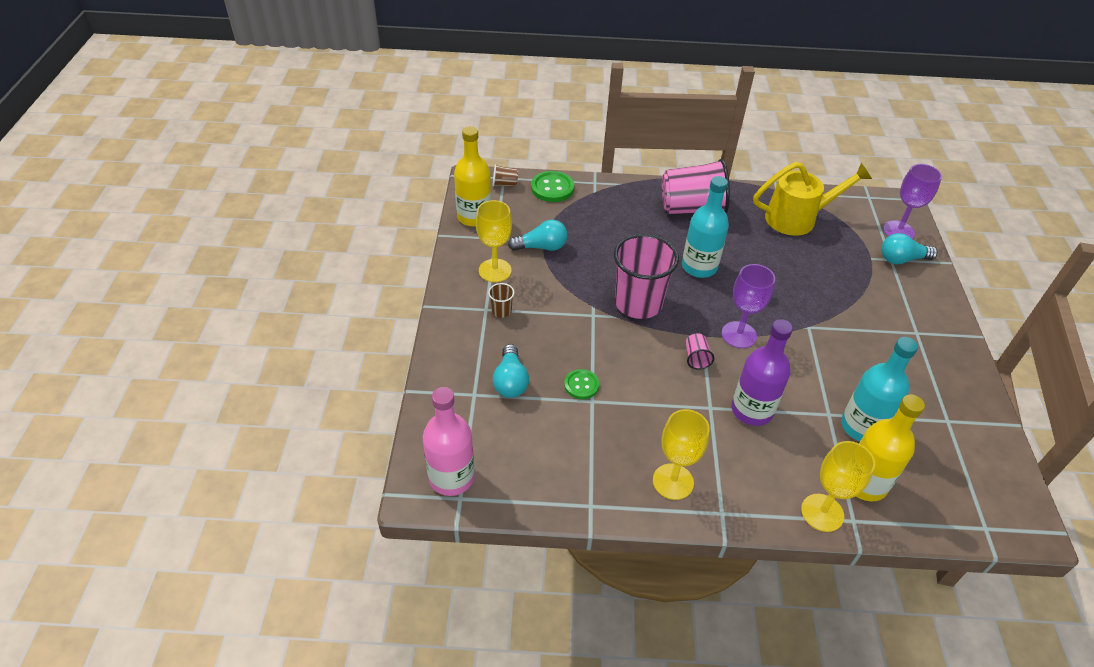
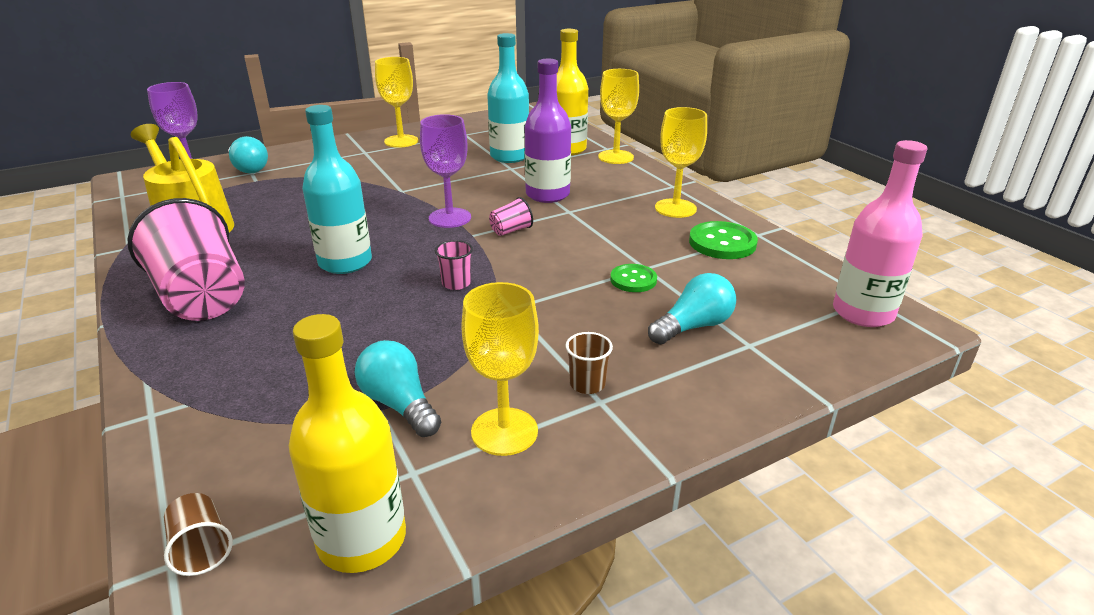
camera: 120 degrees left, 15 degrees down
green button [531,171,574,202] -> green button moved to [689,221,758,259]
pink cup [614,234,679,319] -> pink cup [435,240,473,290], size x0.41
none -> yellow goblet [375,57,418,148]

